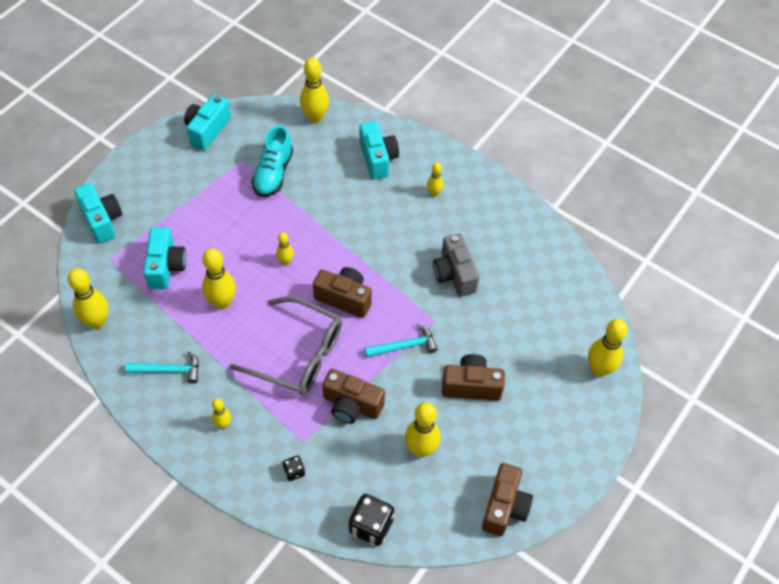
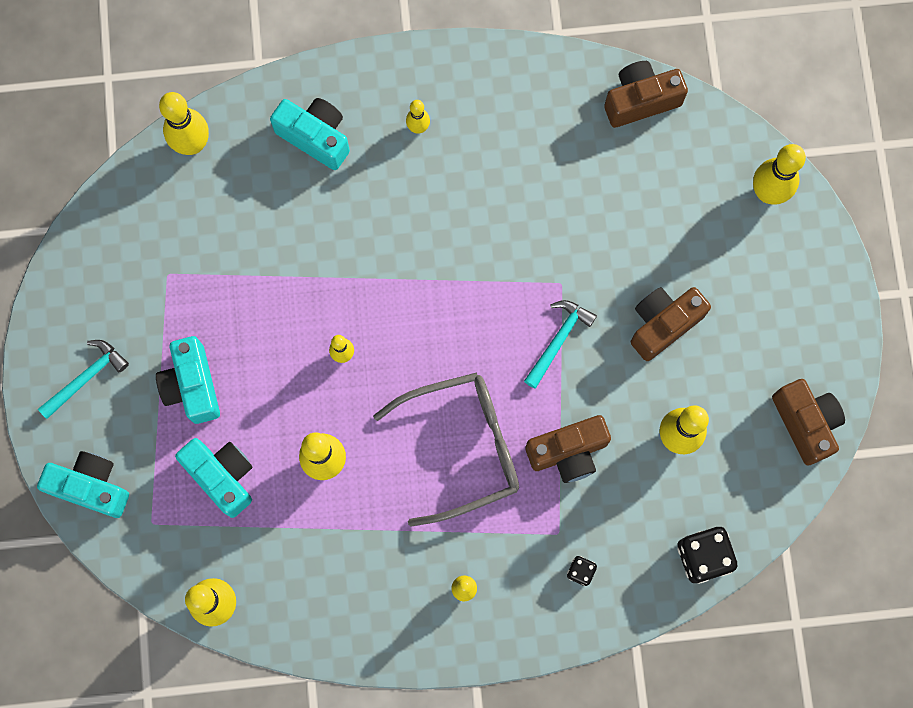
camera: 40 degrees left, 20 degrees up
turquoise hammer [125,351,199,384] -> turquoise hammer moved to [38,340,129,419]
turquoise camera [184,94,231,150] -> turquoise camera moved to [156,336,220,424]
turquoise shoe [251,126,293,197] -> none
brown camera [313,267,372,318] -> brown camera moved to [604,61,688,128]
grey camera [433,234,479,297] -> none

